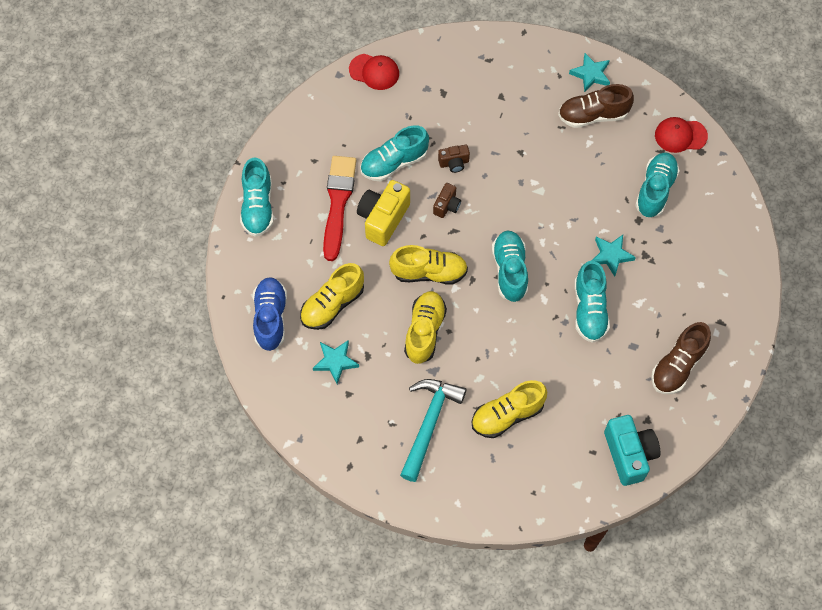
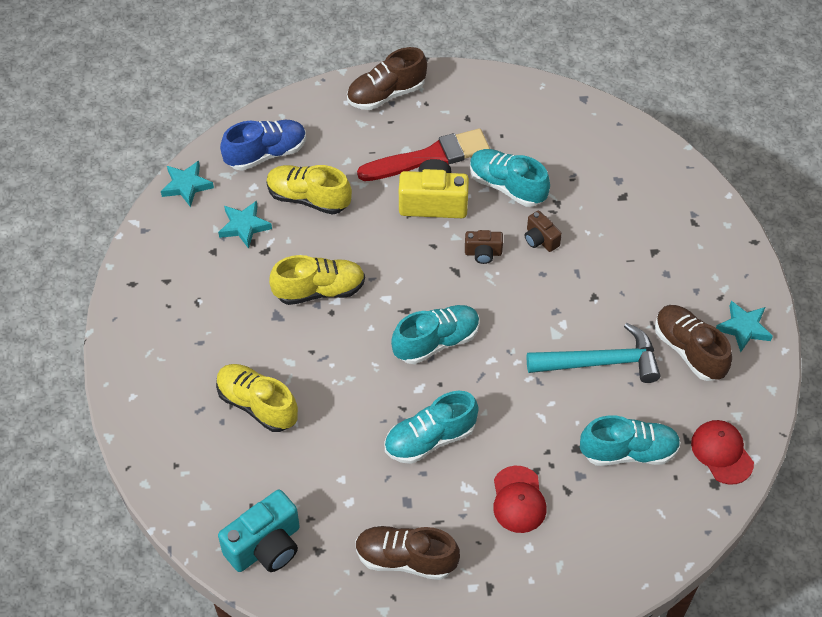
camera: 65 degrees right, 10 degrees down
turquoise shoe [240,157,274,237] -> brown shoe [347,47,427,110]
red cap [349,54,399,90] -> red cap moved to [493,466,546,533]
yellow shoe [389,245,468,285] -> none
turquoise hammer [400,379,466,482] -> turquoise hammer moved to [527,323,660,383]
turquoise star [592,235,636,276] -> turquoise star moved to [161,160,214,207]

